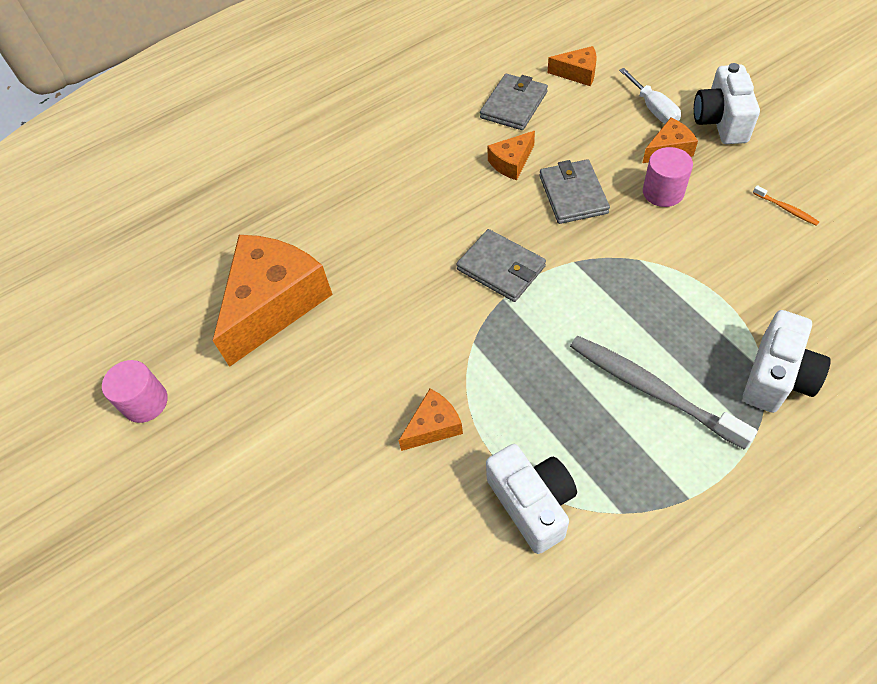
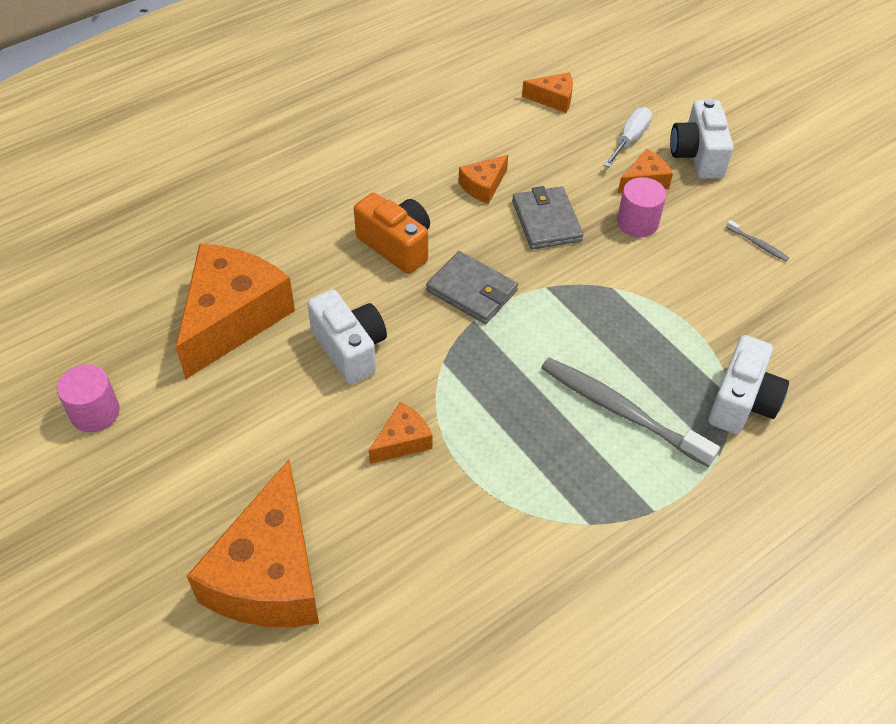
camera: 10 degrees left, 5 degrees down
grey wallet [480,74,548,130] -> none
white camera [486,444,577,554] -> white camera moved to [307,289,387,384]
white screwdriver [619,68,681,124] -> white screwdriver turned 120 degrees counterclockwise [604,107,652,167]
orange toothbrush [753,185,819,226] -> grey toothbrush [726,220,789,261]
none -> orange cheese [187,460,319,627]
none -> orange camera [354,192,430,274]

